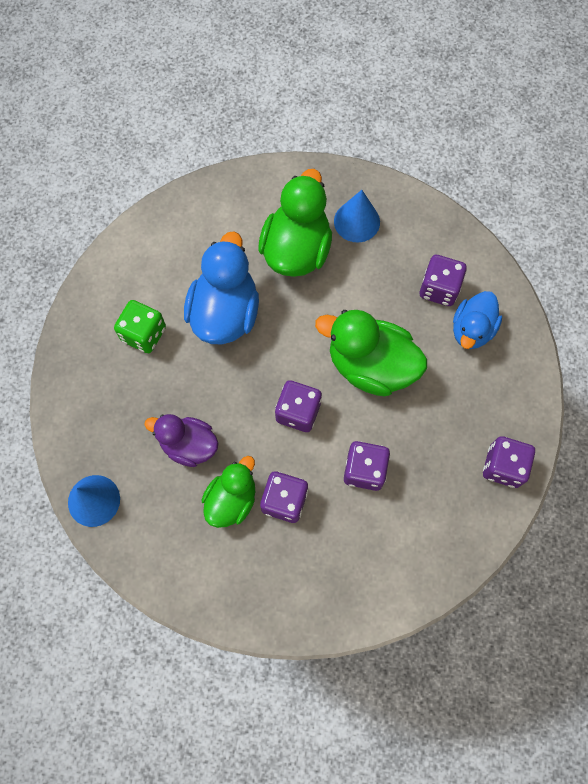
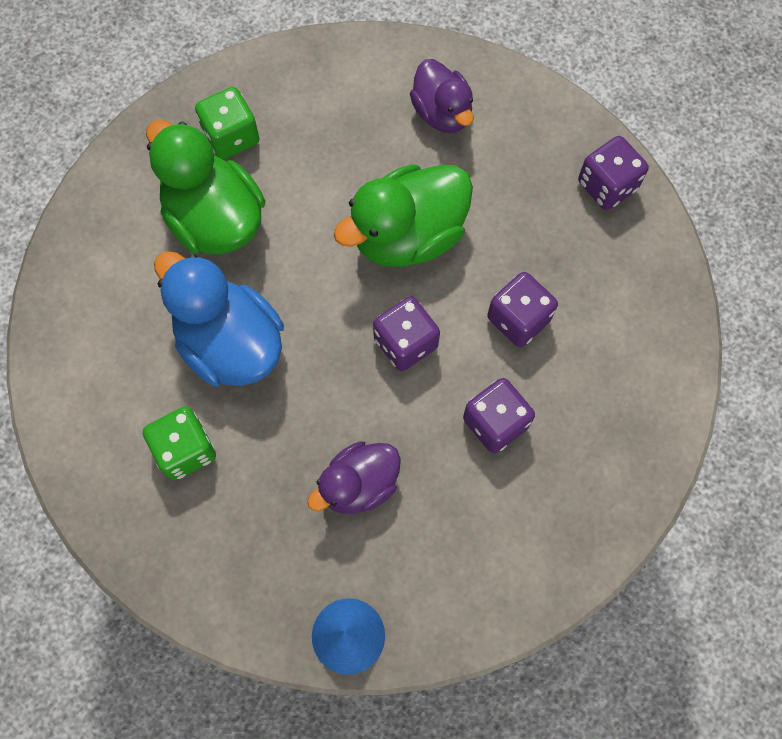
camera: 55 degrees left, 0 degrees up
green duck [201,456,255,528] -> none
blue cone [334,190,380,242] -> green dice [195,87,259,159]
purple dice [420,255,467,306] -> none
blue duck [453,291,502,349] -> purple duck [410,59,474,133]

